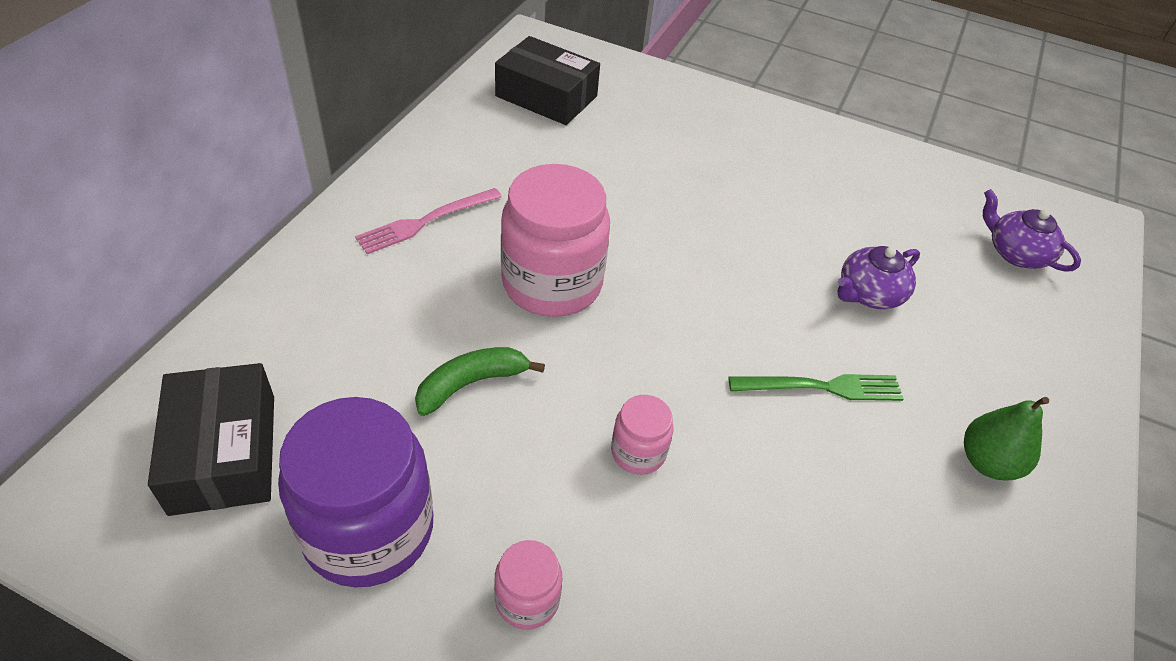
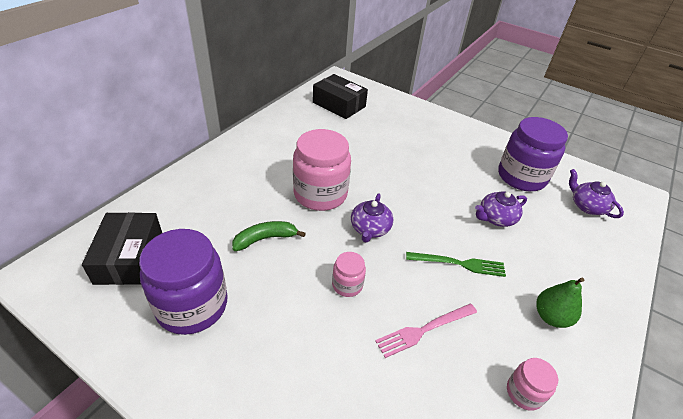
camera: 10 degrees right, 5 degrees down
pink fork [355,188,502,254] -> pink fork moved to [375,304,477,358]
pink jar [494,540,562,629] -> pink jar moved to [507,358,558,411]
none -> purple teapot [351,193,393,243]
none -> purple jar [498,117,568,191]

